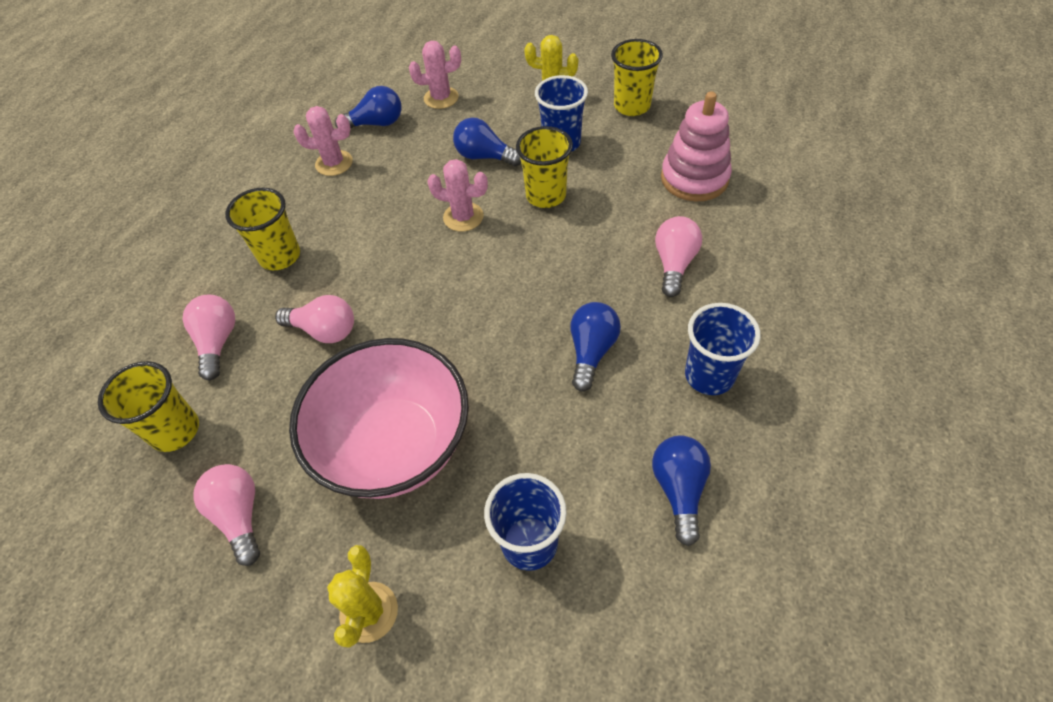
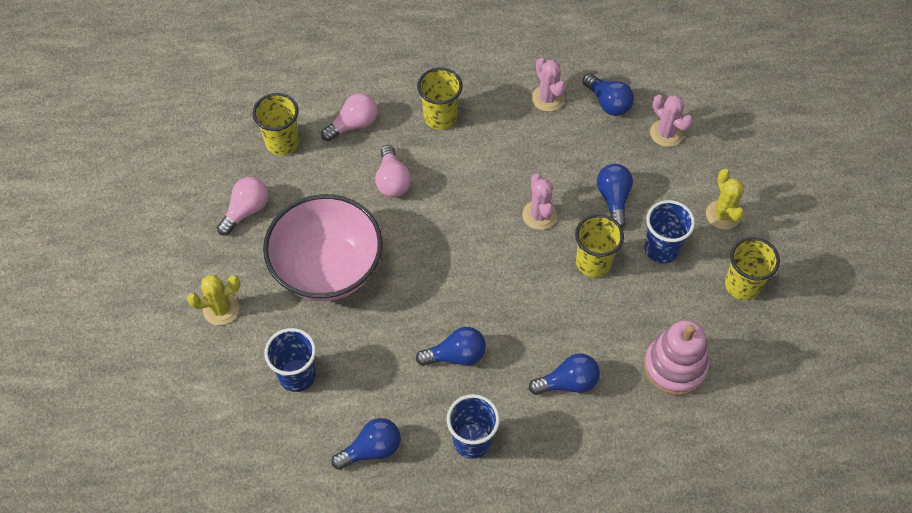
camera: 60 degrees right, 5 degrees up
pink light bulb [655,216,702,297] -> blue light bulb [529,354,600,395]

